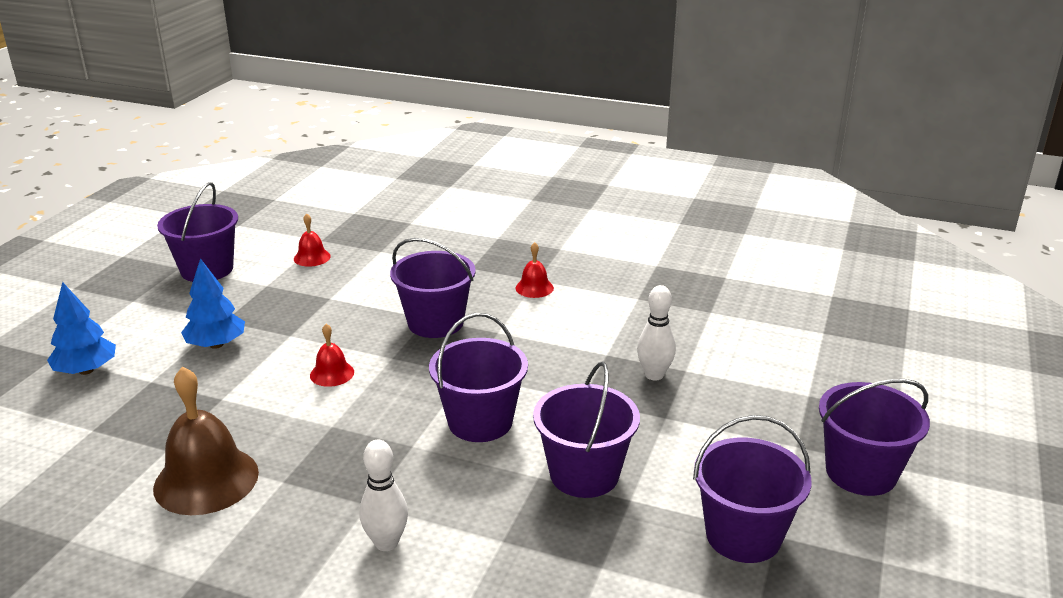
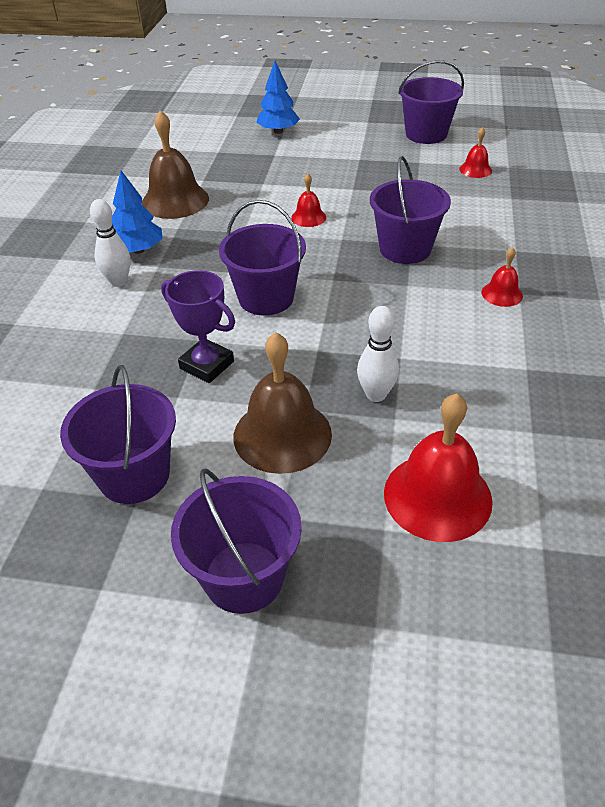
camera: 80 degrees right, 15 degrees up
blue tree [181,258,245,349] -> blue tree moved to [112,171,163,254]
purple bucket [533,361,640,498] -> purple trophy [161,270,235,383]
none -> brown bell [233,332,332,474]
none -> red bell [384,394,493,542]

